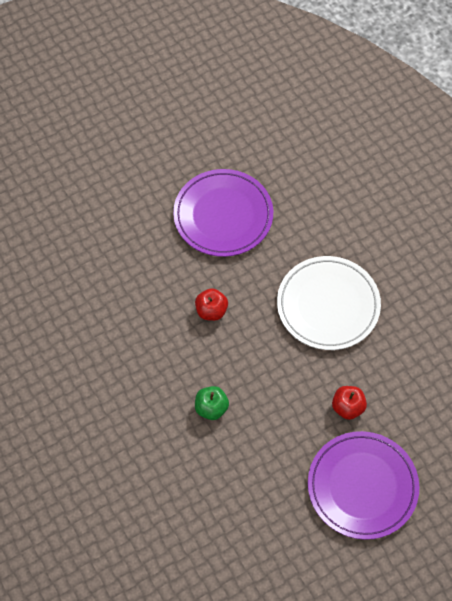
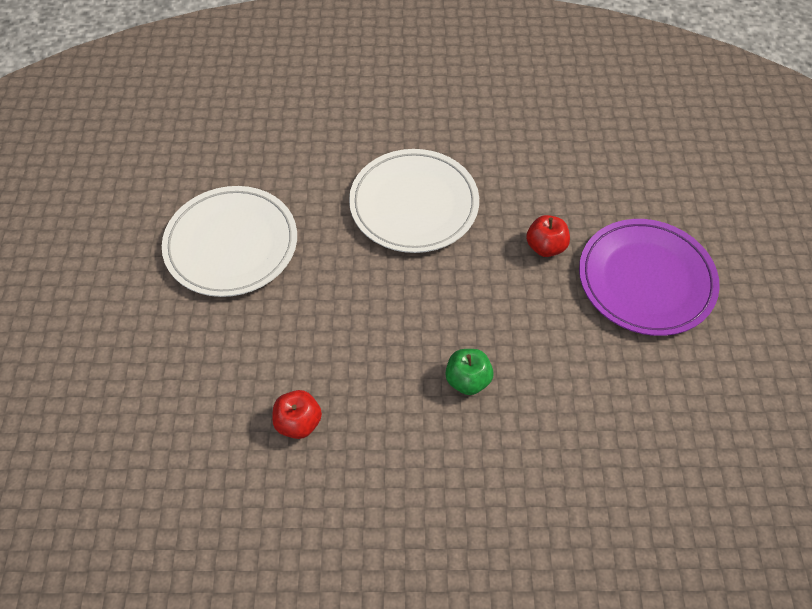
camera: 60 degrees left, 5 degrees down
purple plate [173,169,273,257] -> white plate [162,186,297,297]
red apple [195,288,228,321] -> red apple moved to [272,390,322,439]

